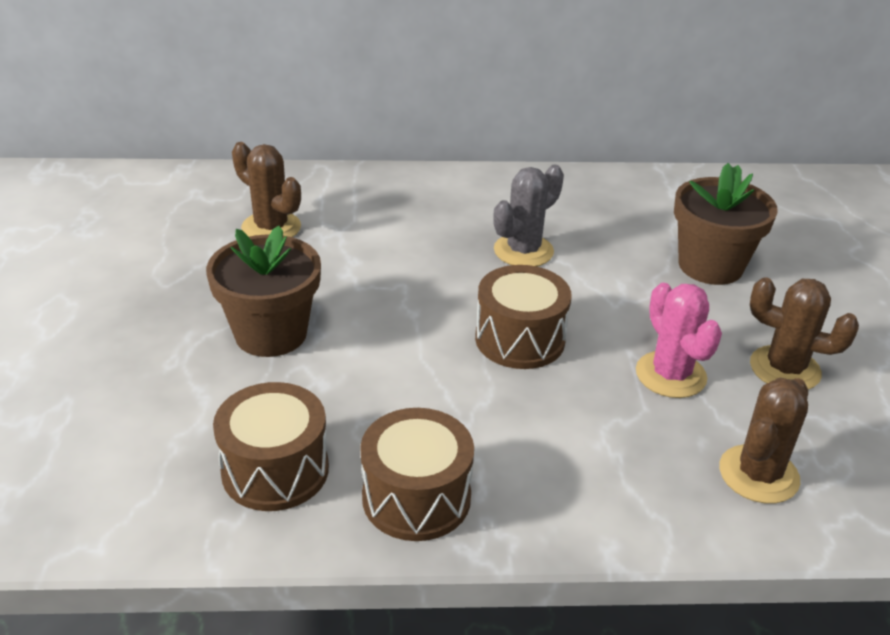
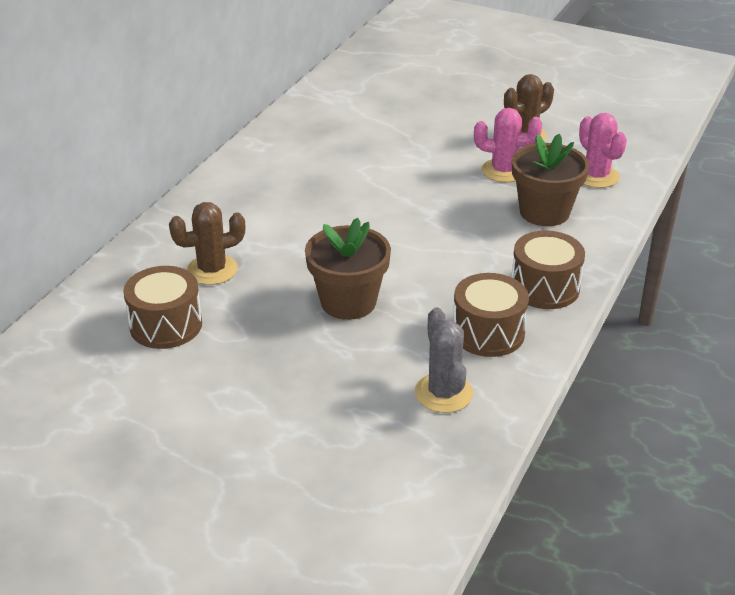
camera: 60 degrees left, 0 degrees up
brown drum [475,265,572,369] -> brown drum moved to [123,266,202,349]
grey cactus [493,164,564,266] -> grey cactus moved to [415,307,473,413]
brown flower pot [674,163,778,285] -> brown flower pot moved to [512,134,589,226]
brown cactus [719,377,808,504] -> pink cactus [579,113,627,188]

